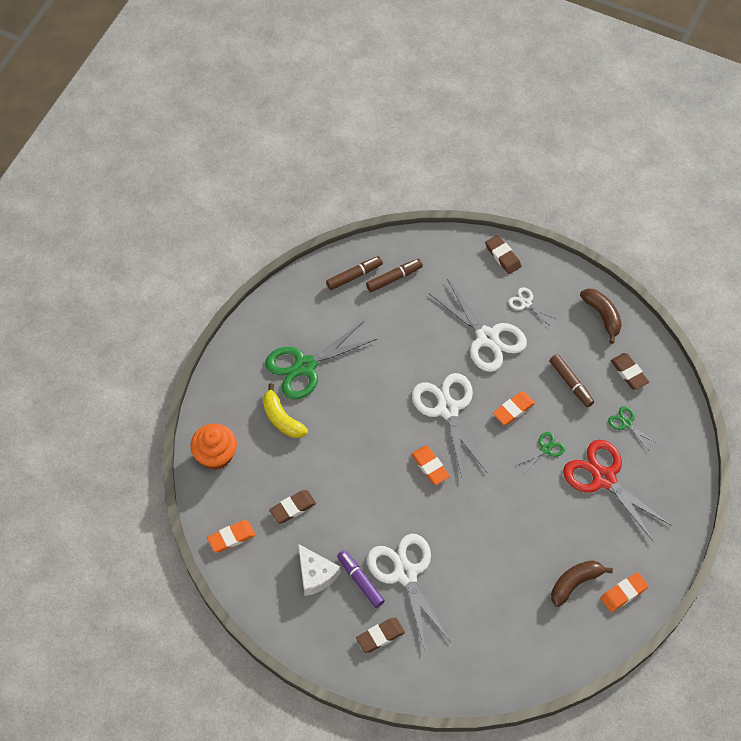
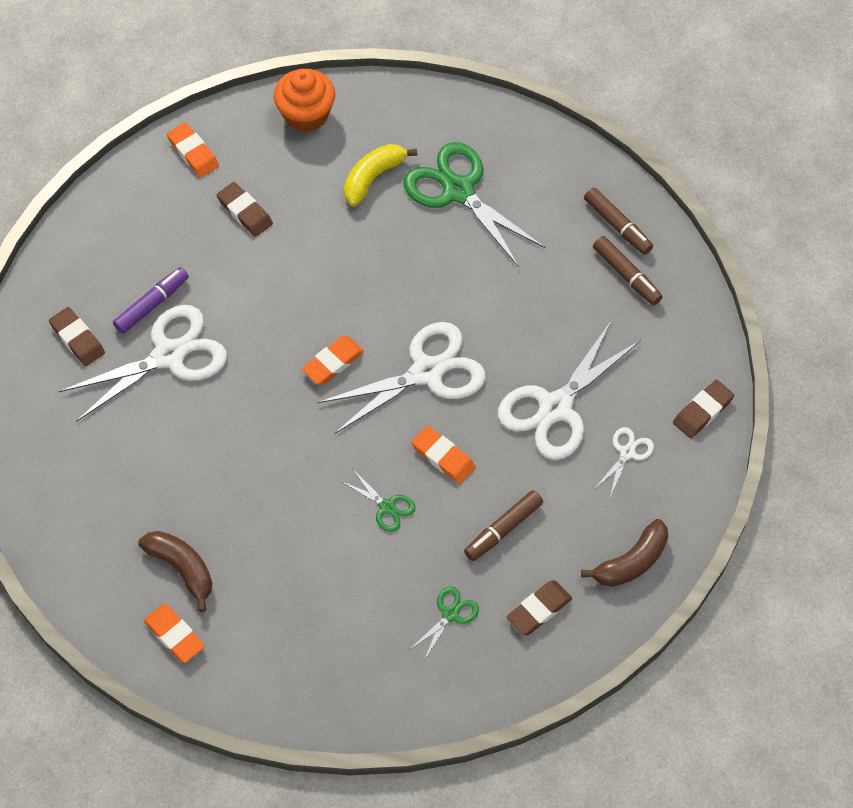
camera: 80 degrees right, 0 degrees up
white cheese [298,544,341,596] -> none
red scissors [563,440,672,542] -> none

